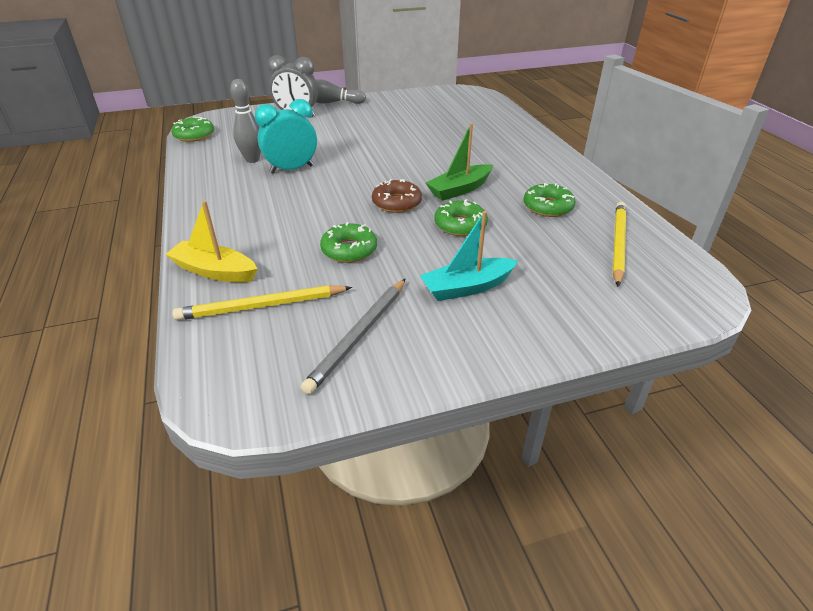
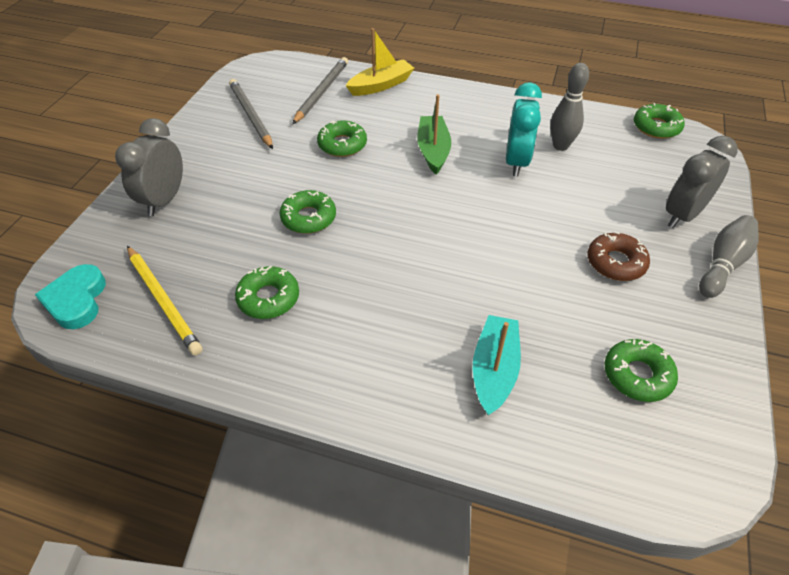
camera: 125 degrees right, 10 degrees up
yellow pencil [173,285,352,320] -> grey pencil [292,57,348,124]
brown donut [372,179,422,213] -> brown donut moved to [588,232,650,281]
turquoise boat [420,211,518,301] -> turquoise boat moved to [473,315,521,415]
green boat [426,123,493,201] -> green boat moved to [417,95,451,174]
none -> turquoise heart [35,264,106,329]
none -> grey clock [115,118,183,216]
none -> green donut [605,339,678,402]

